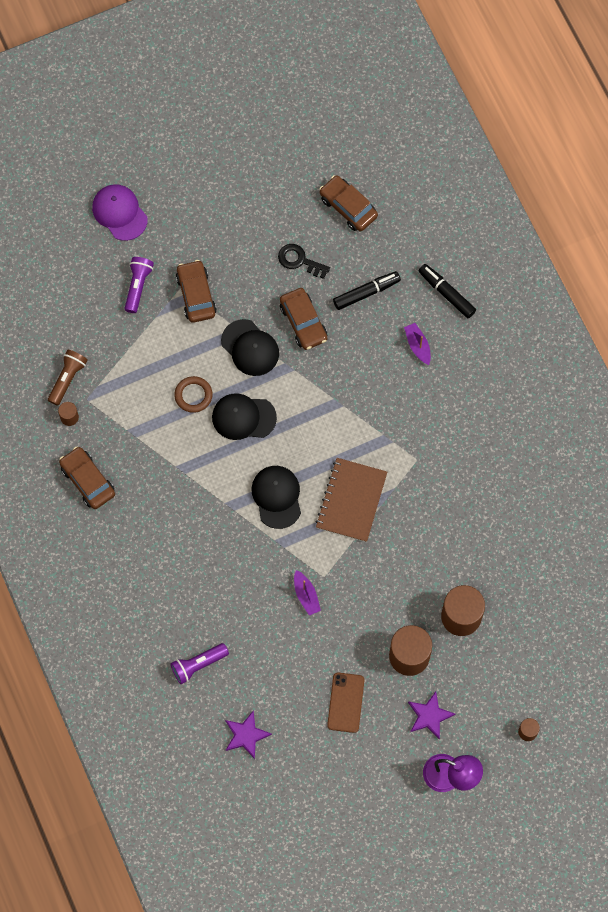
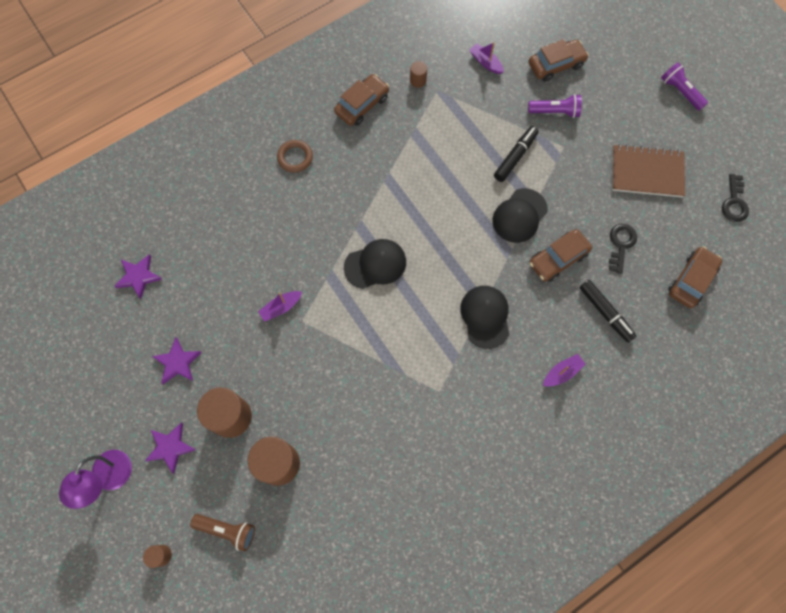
camera: 80 degrees right, 0 degrees up
brown flashlight [48,350,88,406] -> brown flashlight moved to [190,514,255,551]
purple cap [92,185,148,241] -> none
purple flashlight [170,643,229,684] -> purple flashlight moved to [661,62,708,110]
brown ring [174,376,212,413] -> brown ring moved to [277,140,313,173]
brown car [176,260,217,323] -> brown car moved to [528,39,589,82]
black cap [212,393,277,440] -> black cap moved to [460,286,509,349]
brown notebook [315,458,387,542] -> brown notebook moved to [612,144,685,197]
brown phone [327,673,364,733] -> purple star [152,338,202,384]
black marker [419,264,476,318] -> black marker moved to [494,126,539,182]
none -> purple boat [469,42,504,74]
none -> black key [722,174,749,222]

